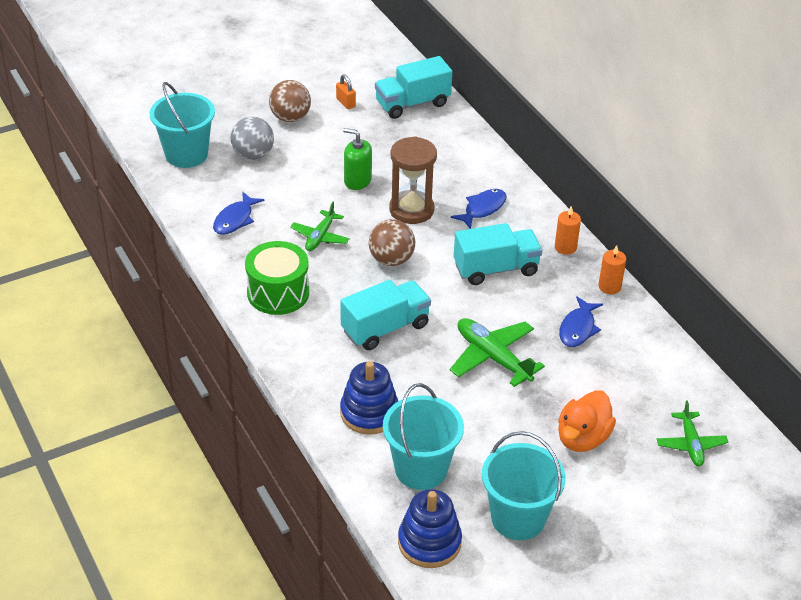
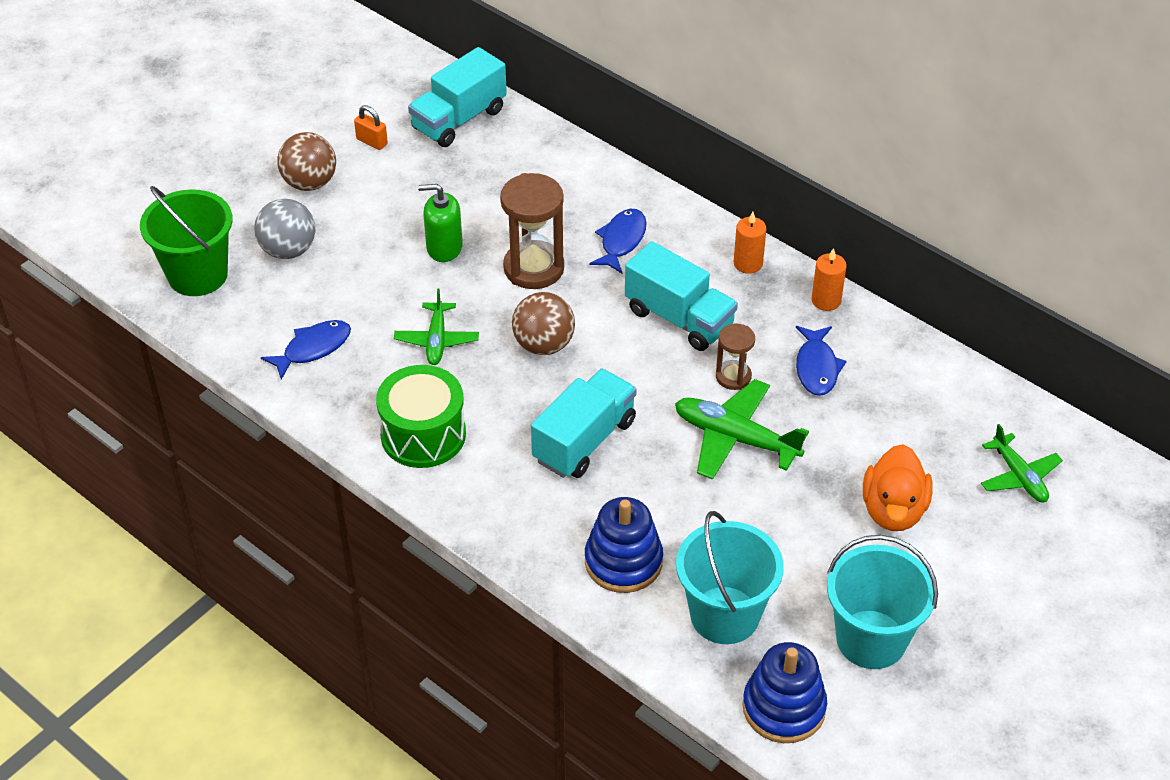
camera: 20 degrees left, 5 degrees up
turquoise bucket [150,82,215,168] -> green bucket [140,186,233,296]
blue fish [213,192,265,235] -> blue fish turned 135 degrees counterclockwise [261,320,351,380]
turquoise truck [454,223,542,285] -> turquoise truck turned 75 degrees clockwise [625,241,738,351]
none -> brown hourglass [716,324,755,390]

